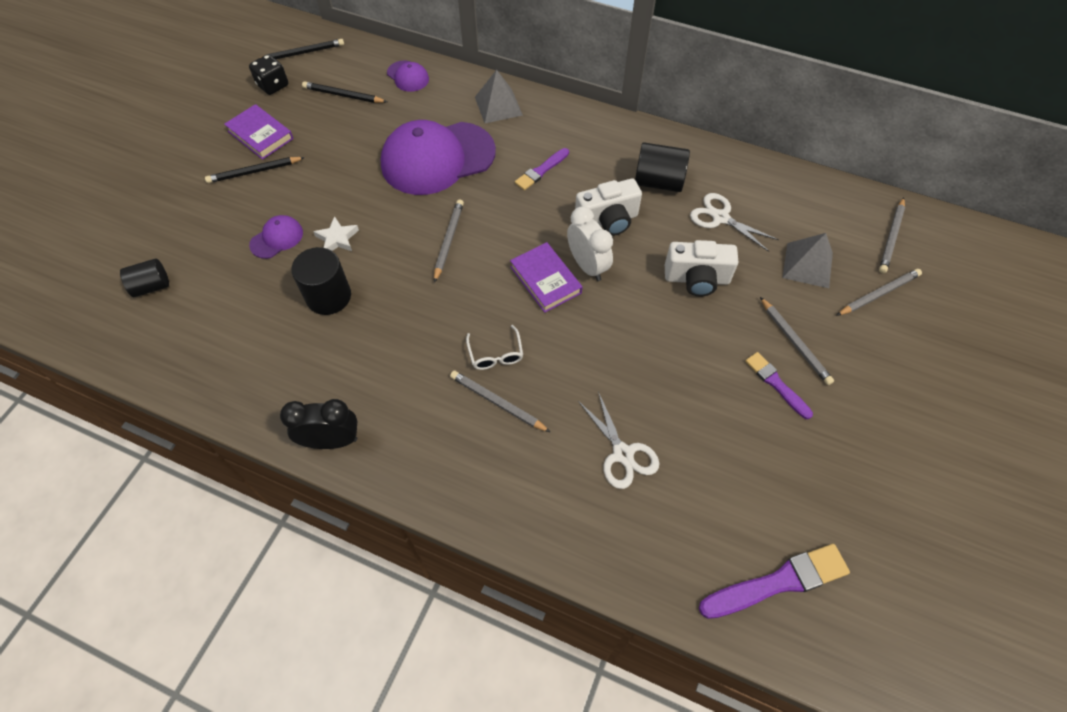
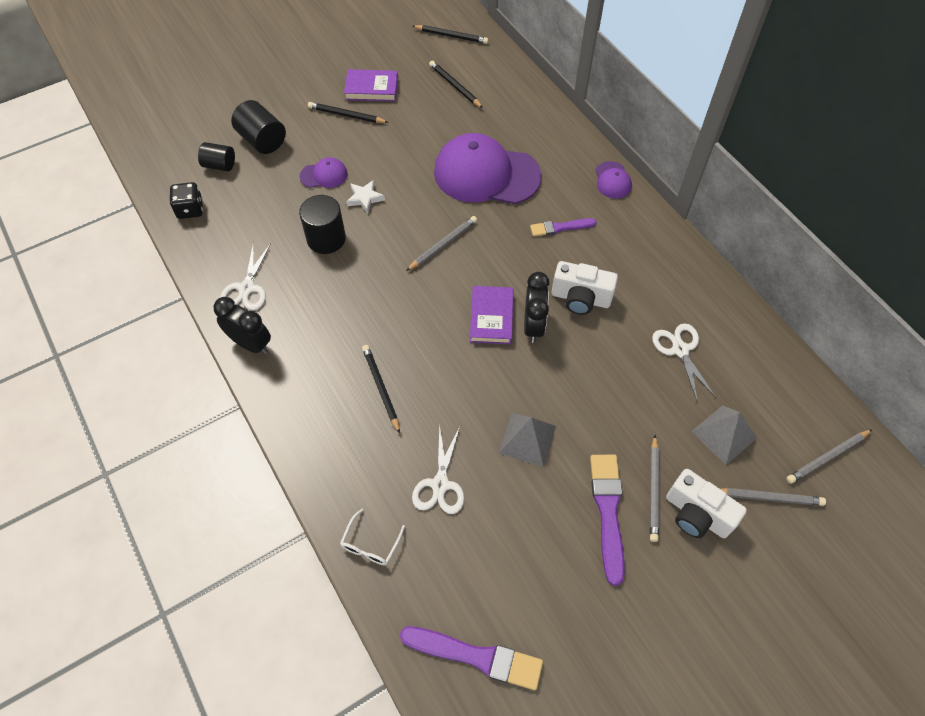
camera: 35 degrees right, 0 degrees up
purple book [224,104,294,160] -> purple book turned 75 degrees counterclockwise [344,69,398,101]
black dice [249,54,288,95] -> black dice moved to [169,182,203,219]
purple cap [387,60,429,92] -> purple cap moved to [596,161,632,199]
grey pencil [450,371,550,432] -> black pencil [362,345,400,434]
white glasses [466,325,523,370] -> white glasses moved to [340,508,405,565]
grey pyramid [475,70,523,123] -> grey pyramid moved to [499,413,556,467]
white clock [567,206,613,281] -> black clock [524,272,550,343]
black cylinder [635,142,690,192] -> black cylinder moved to [231,100,286,154]
white camera [665,240,738,296] -> white camera moved to [666,469,747,538]
purple brush [745,352,813,419] -> purple brush [590,455,625,586], size x1.63
none -> white scissors [220,241,271,310]

